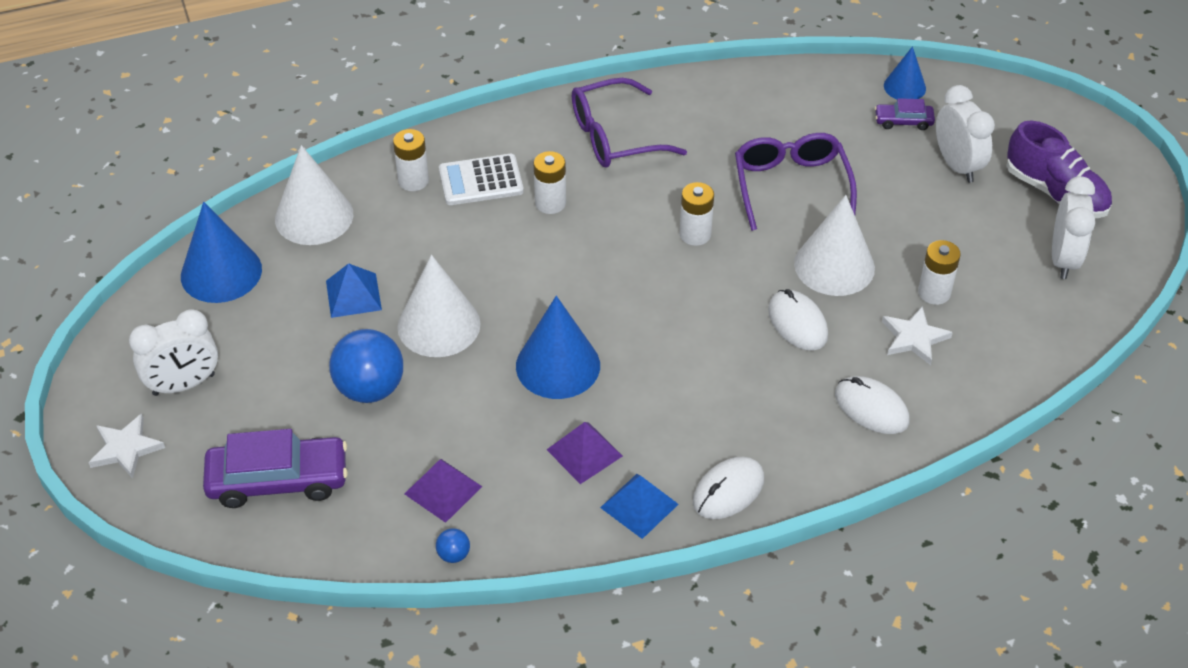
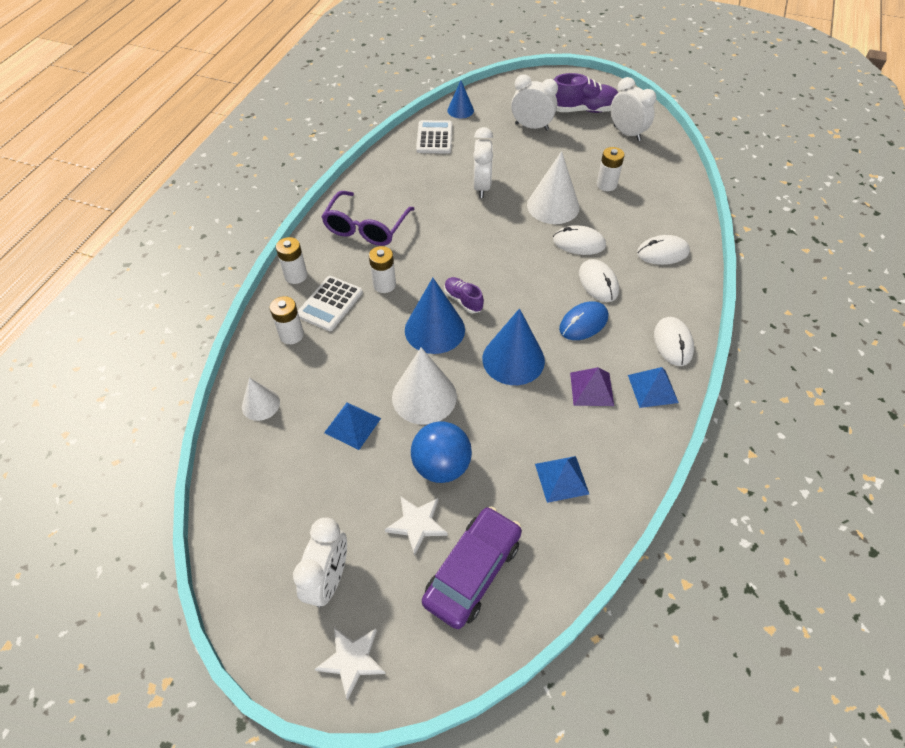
camera: 50 degrees left, 5 degrees up
blue cone [181,202,262,303] -> blue cone moved to [405,278,465,354]
white cone [275,145,353,245] -> white cone [242,377,280,421], size x0.58
purple pyramid [405,459,482,523] -> blue pyramid [535,456,589,503]
blue ball [436,528,470,563] -> none
white battery [679,182,714,246] -> white battery moved to [276,237,307,284]
purple glasses [735,133,857,231] -> white clock [473,127,493,198]
purple car [875,98,935,130] -> none
white star [882,306,953,365] -> white star moved to [385,496,448,556]
none -> white calculator [416,120,452,154]
none -> purple shoe [444,277,484,313]
none -> blue mouse [559,301,608,340]
none -> white mouse [579,259,619,302]

